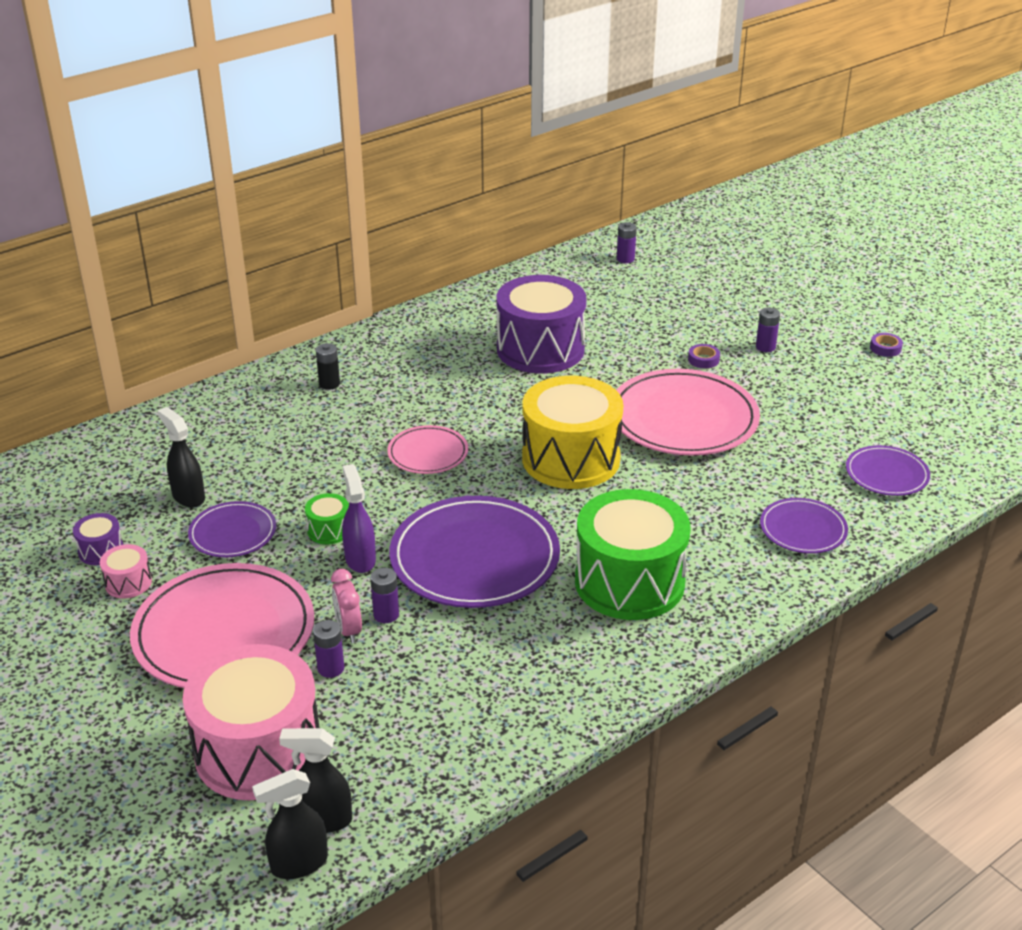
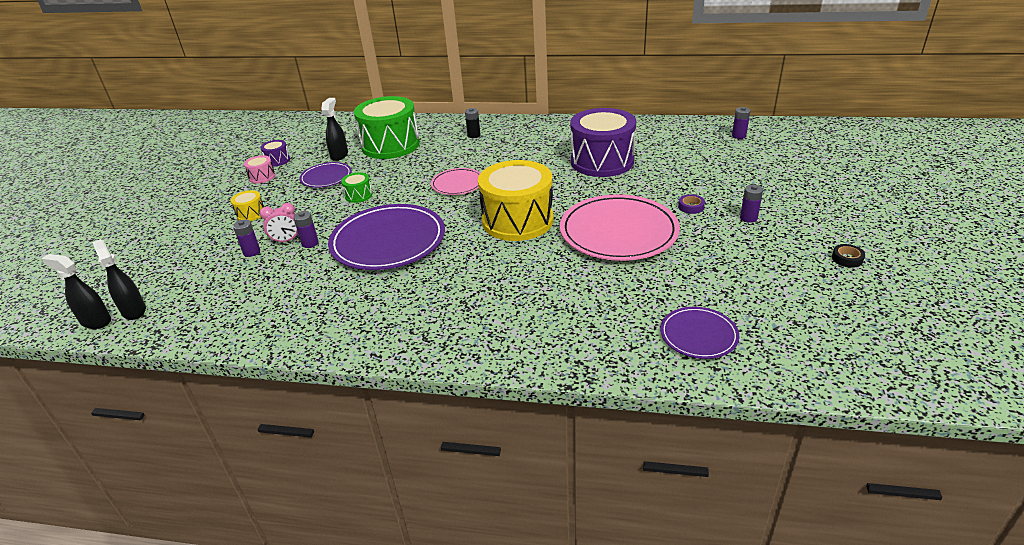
camera: 50 degrees right, 0 degrees up
pink plate [130,563,314,688] -> yellow drum [231,190,264,221]
pink drum [183,644,319,800] -> none
pink clock [331,569,362,643] -> pink clock turned 135 degrees counterclockwise [260,203,299,244]
purple spray bottle [342,464,376,573] -> none
green drum [575,489,691,620] -> green drum moved to [354,96,420,159]
purple plate [760,498,848,554] -> none
purple tape [870,333,903,357] -> black tape [832,244,865,268]

